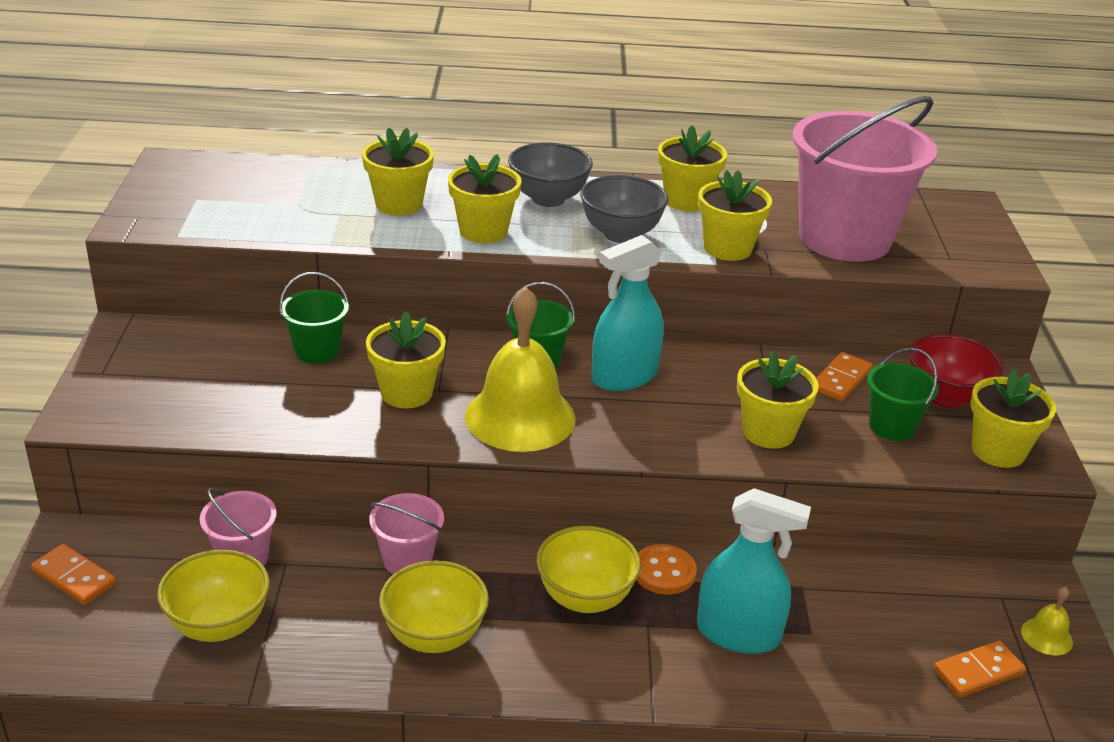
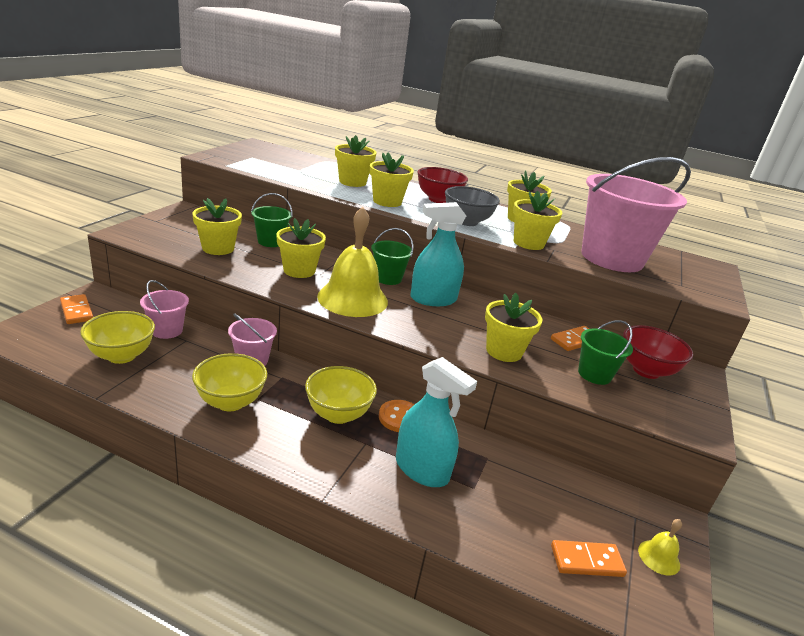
camera: 20 degrees right, 5 degrees down
grey bowl [508,142,593,207] -> red bowl [417,167,468,203]
yellow flower pot [970,369,1056,468] -> yellow flower pot moved to [192,198,242,255]

